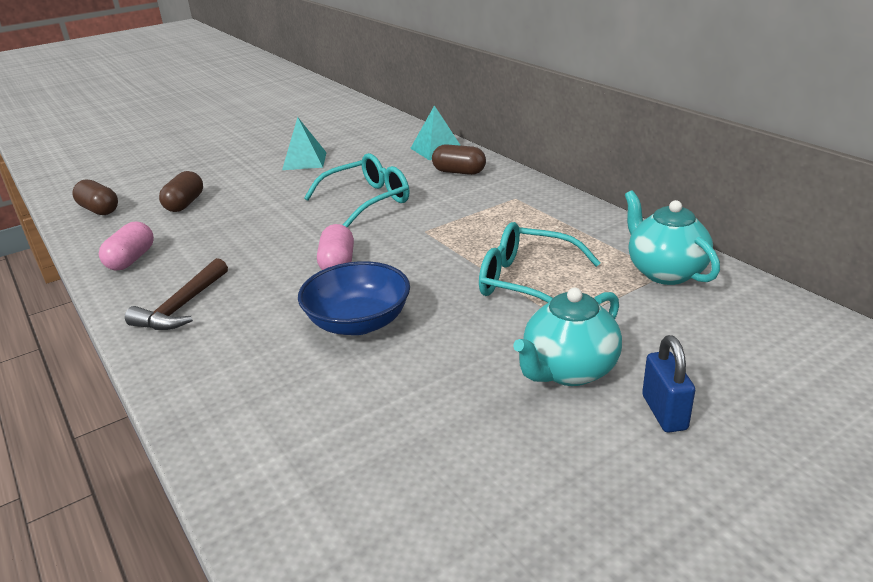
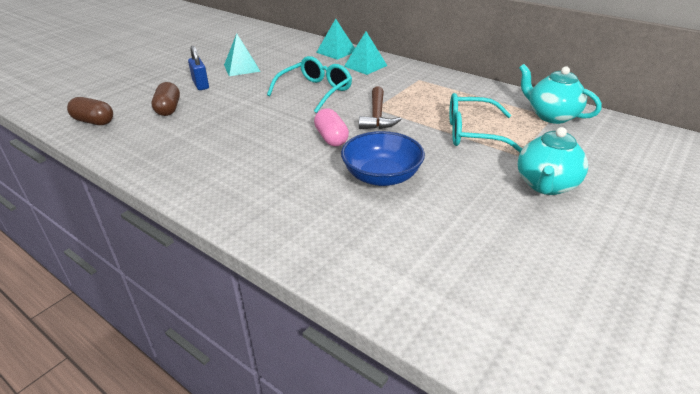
camera: 20 degrees left, 5 degrees up
pink capsule [99,222,154,271] -> none
brown hammer [125,258,228,330] -> brown hammer moved to [359,86,402,129]
brown capsule [432,144,486,175] -> turquoise pyramid [344,32,387,75]
blue padlock [642,335,695,433] -> blue padlock moved to [188,46,209,90]

